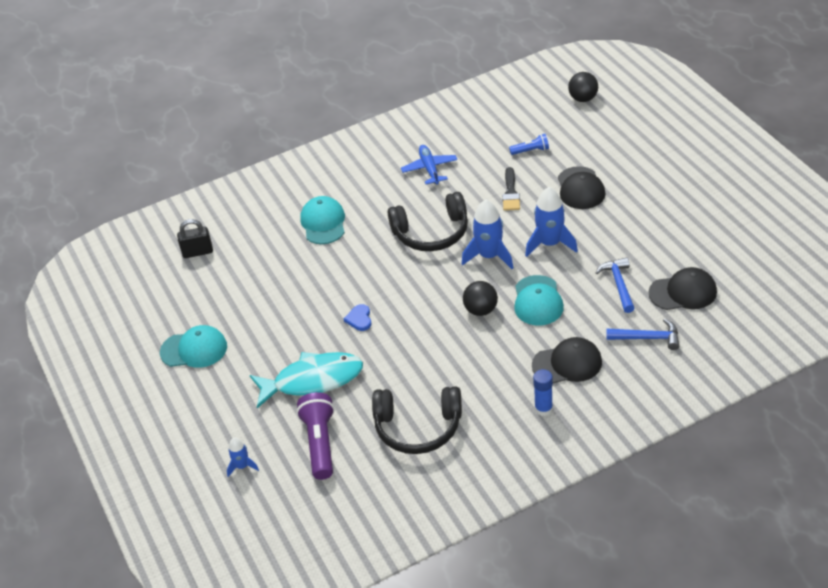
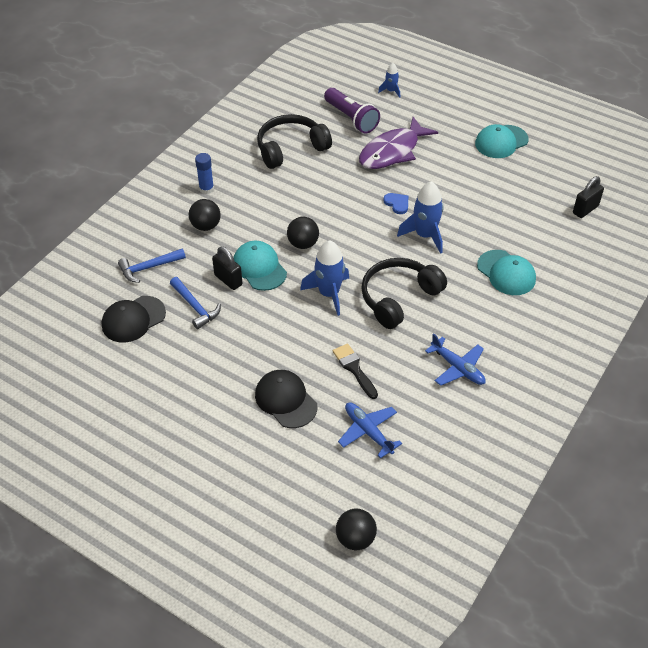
camera: 145 degrees right, 5 degrees up
turquoise fish [250,352,363,408] -> purple fish [359,117,438,169]
blue flashlight [509,134,549,155] -> blue plane [338,402,402,459]
blue rocket [525,187,578,257] -> blue rocket moved to [397,181,444,254]
black cap [532,337,602,383] -> black ball [189,199,221,231]
none -> black padlock [212,246,242,290]

